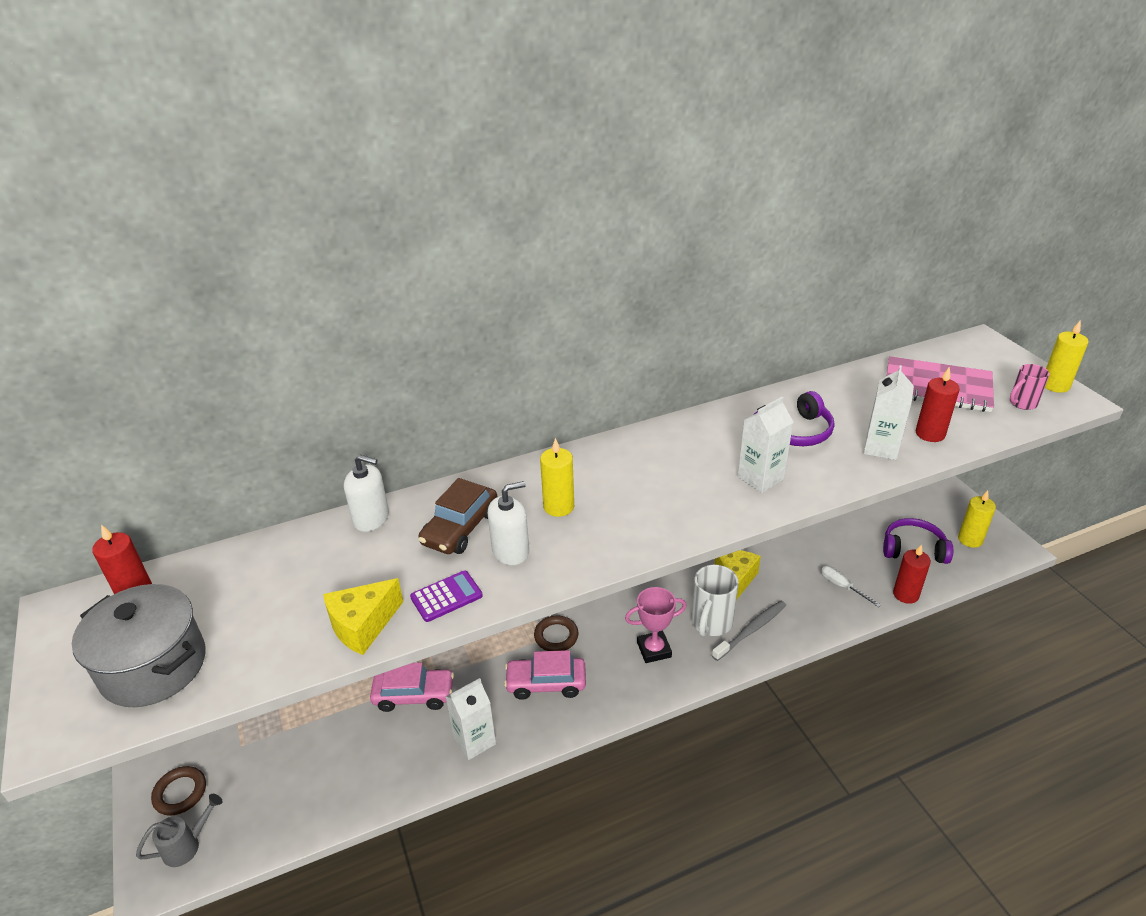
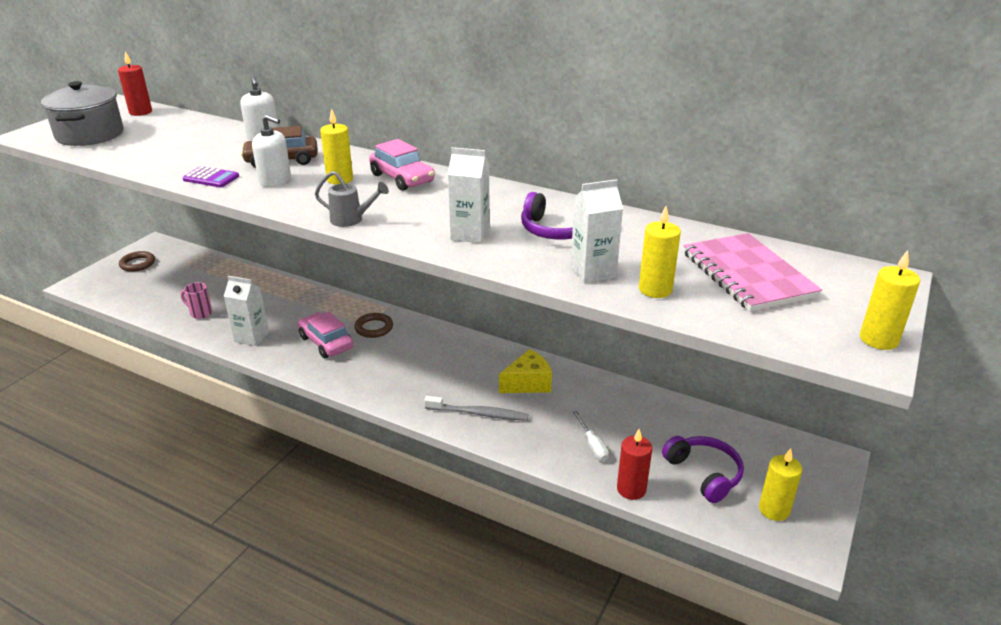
camera: 50 degrees right, 5 degrees down
grey watering can [136,794,222,867] -> grey watering can moved to [315,171,389,227]
yellow cheese [323,578,403,655] -> none
pink car [370,663,454,712] -> pink car moved to [369,139,435,191]
pink trophy [625,587,687,663] -> none
white mug [691,564,739,637] -> none
white screwdriver [821,566,881,607] -> white screwdriver turned 150 degrees clockwise [573,410,609,461]
red candle [916,366,960,442] -> yellow candle [639,206,681,298]
pink mug [1010,364,1050,410] -> pink mug moved to [181,282,212,319]

